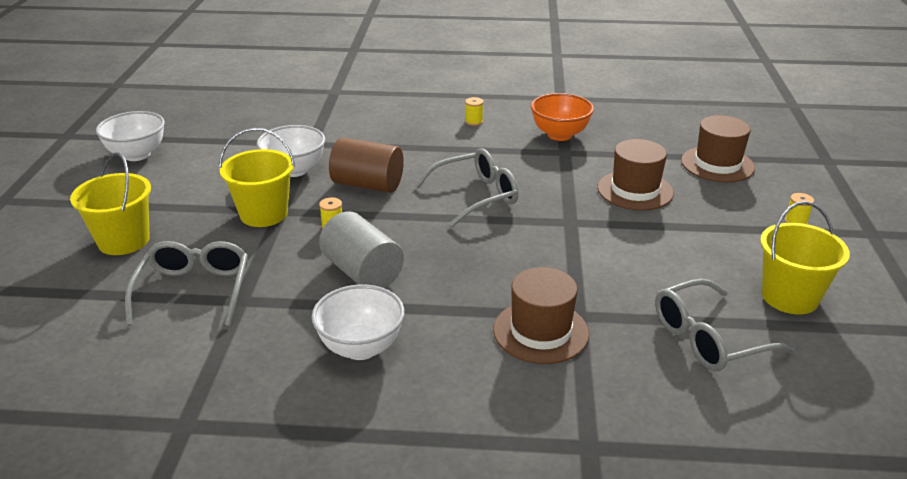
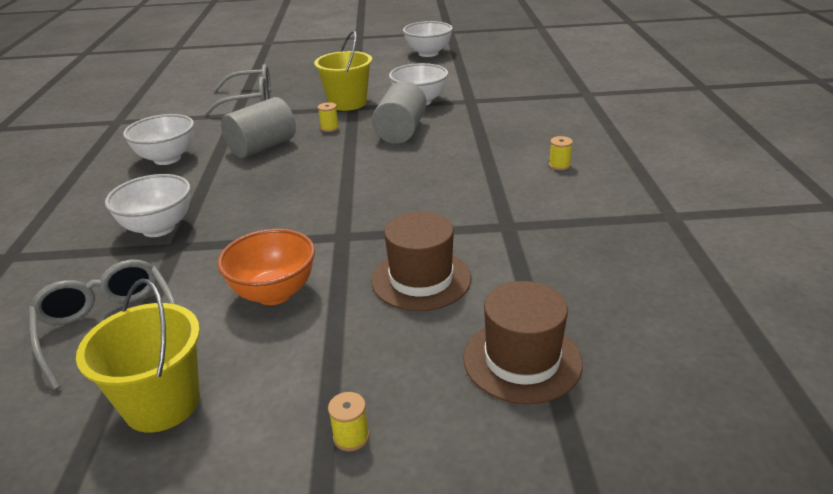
camera: 85 degrees right, 0 degrees up
yellow bucket [70,152,151,255] -> none
brown cylinder [329,138,404,193] -> grey cylinder [372,81,427,144]
grey glasses [415,148,519,227] -> none
brown hat [493,267,589,364] -> white bowl [105,174,190,237]
orange bowl [531,93,594,141] -> orange bowl moved to [218,229,315,305]

